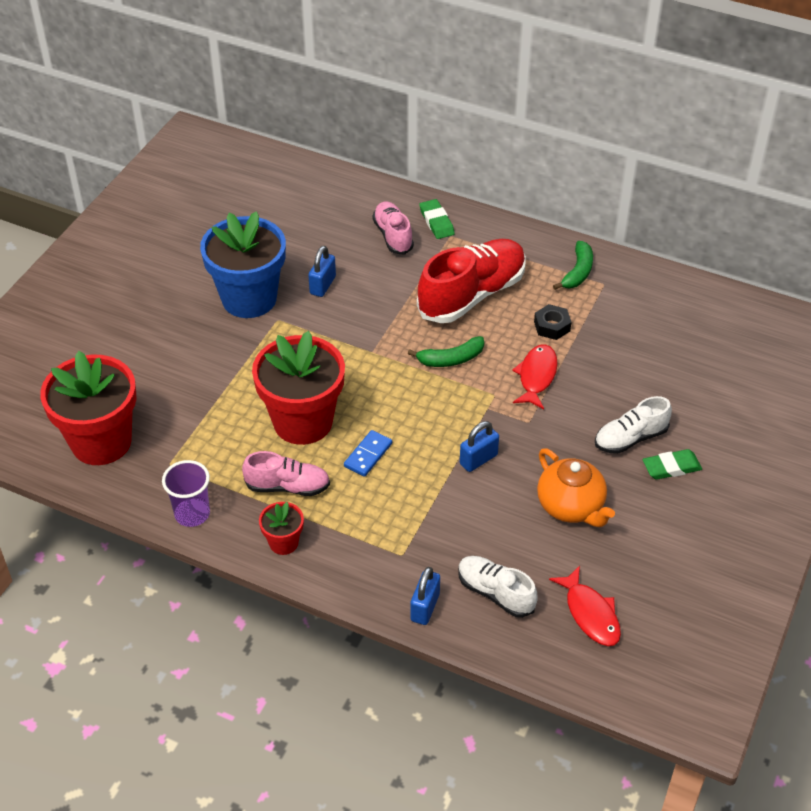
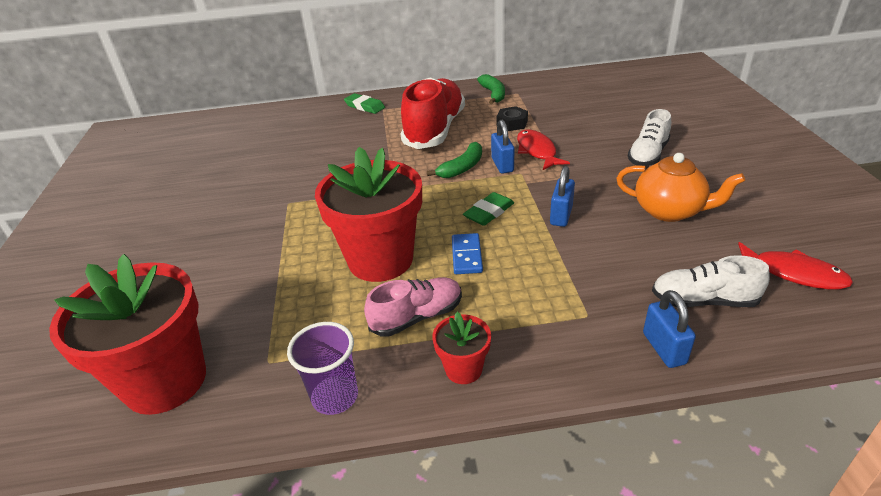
camera: 30 degrees left, 10 degrees down
blue flower pot [200,211,286,318] -> none
blue padlock [308,246,336,297] -> blue padlock moved to [491,120,514,174]
pink shoe [373,201,414,255] -> none
green eraser [643,449,702,480] -> green eraser moved to [463,192,514,226]

